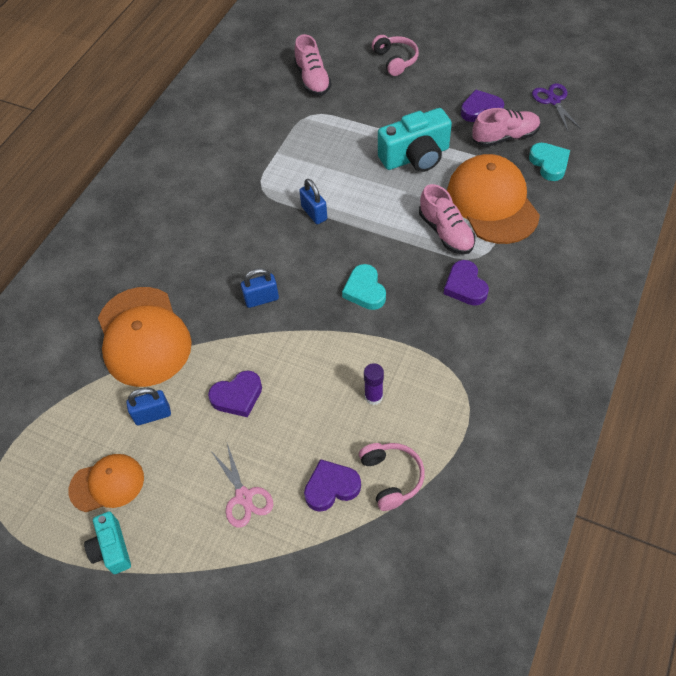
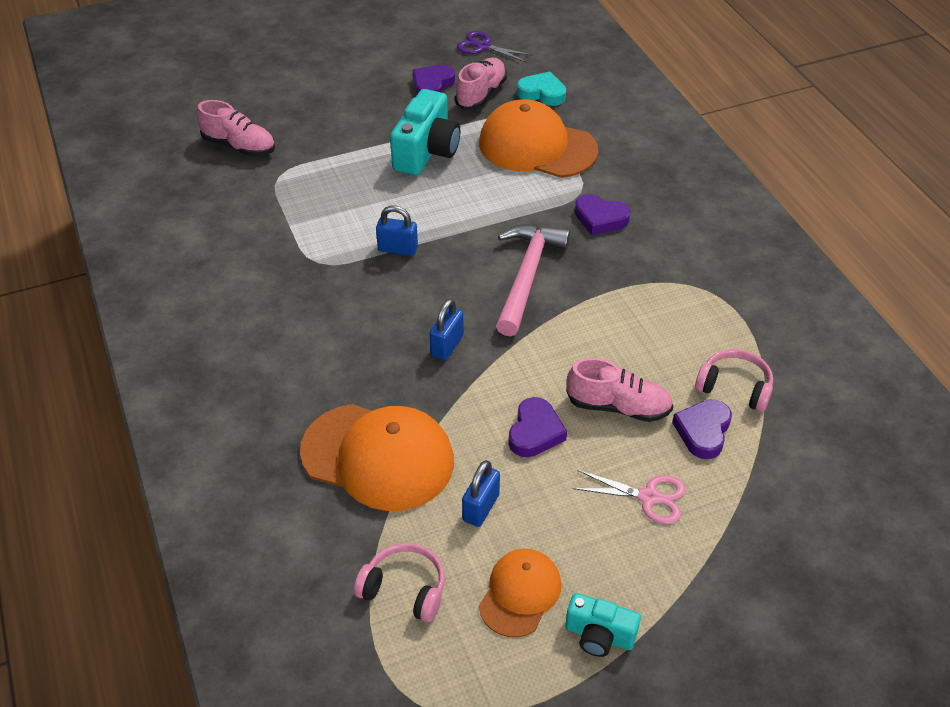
camera: 50 degrees left, 10 degrees down
turquoise heart [342,264,386,310] -> pink hammer [496,224,571,336]
purple glue stick [364,363,384,405] -> none
pink headphones [372,35,419,76] -> pink headphones moved to [354,543,445,622]
pink shoe [419,184,475,254] -> pink shoe moved to [567,358,673,422]

